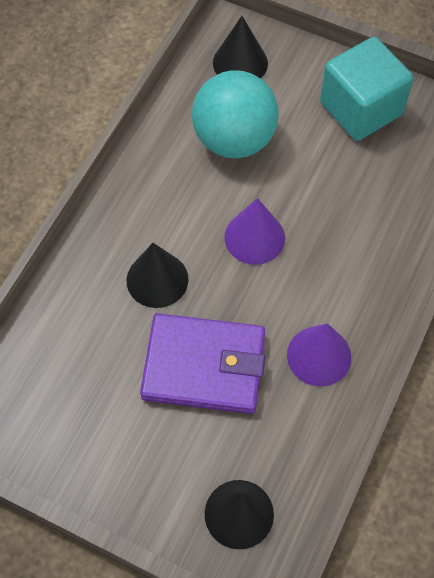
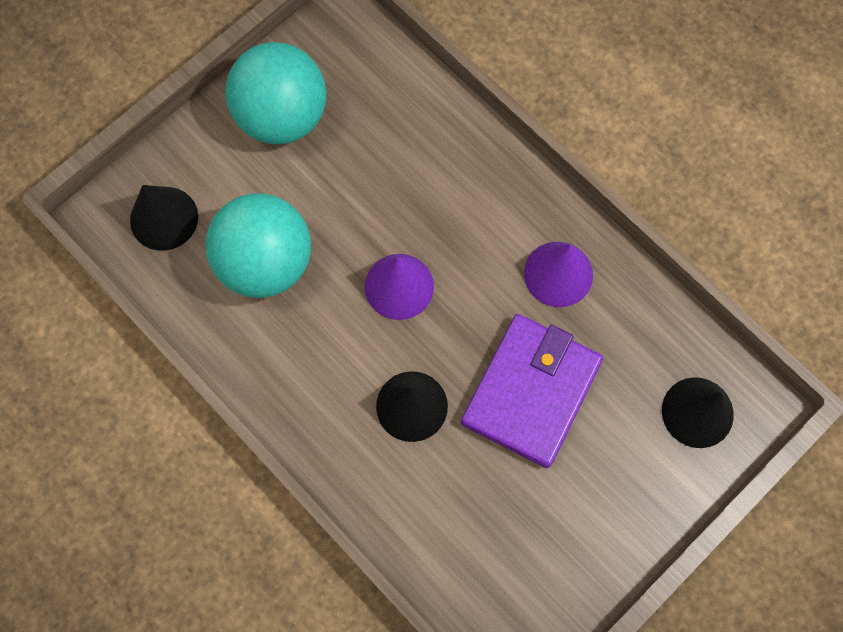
camera: 70 degrees left, 10 degrees up
turquoise cube [320,37,413,141] -> turquoise ball [225,42,326,145]

